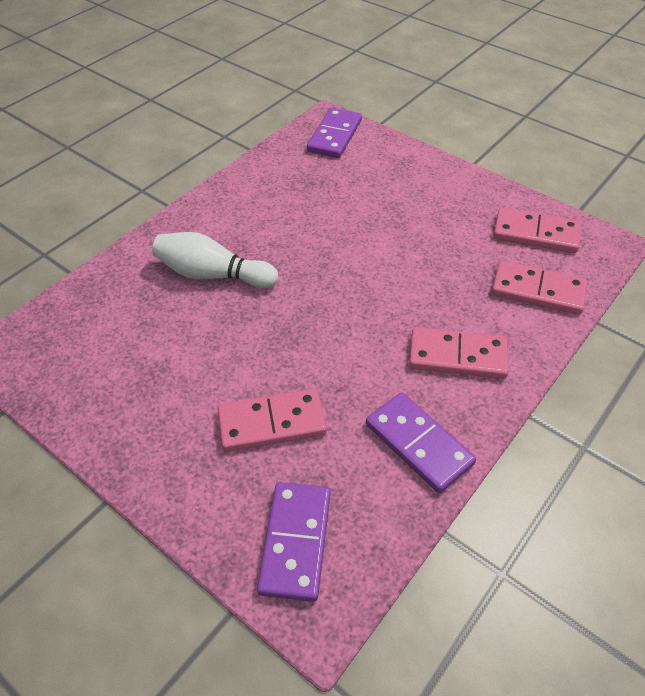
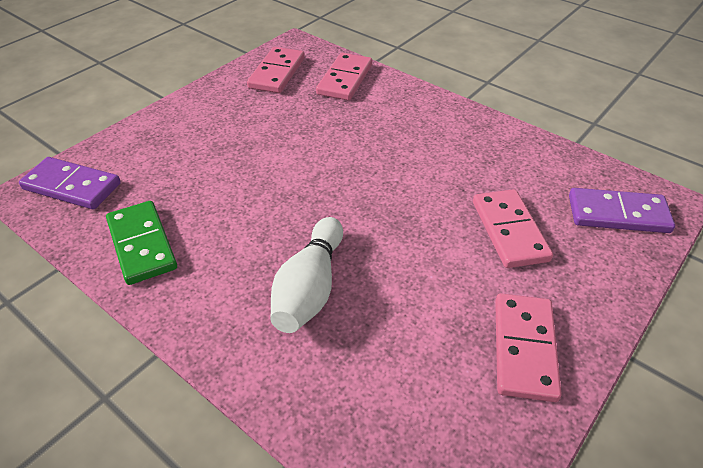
camera: 90 degrees left, 5 degrees down
purple domino [366,392,476,493] -> none
pink domino [409,327,508,379] -> pink domino moved to [495,293,562,402]
none -> green domino [106,201,177,285]

